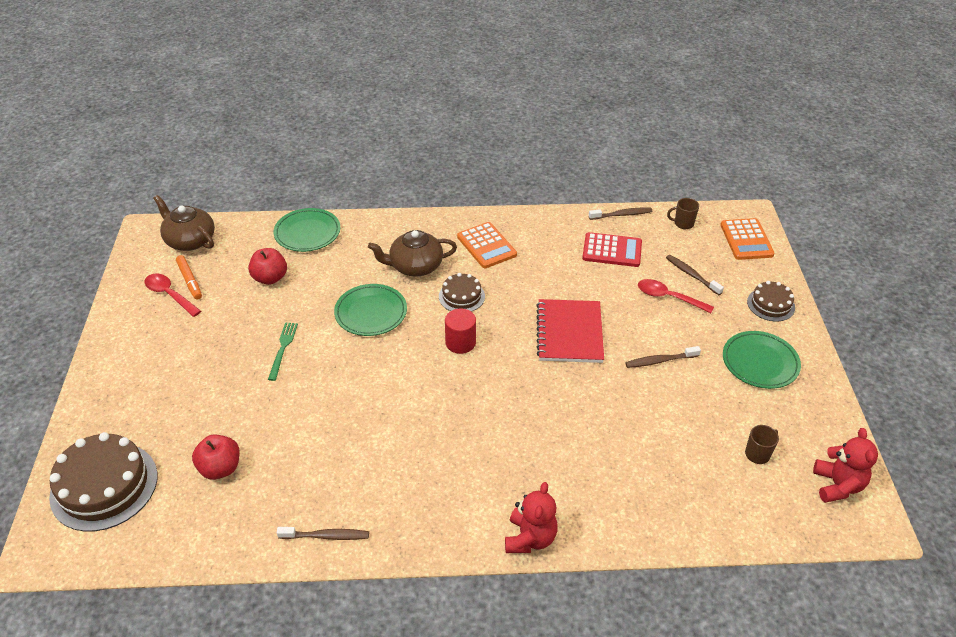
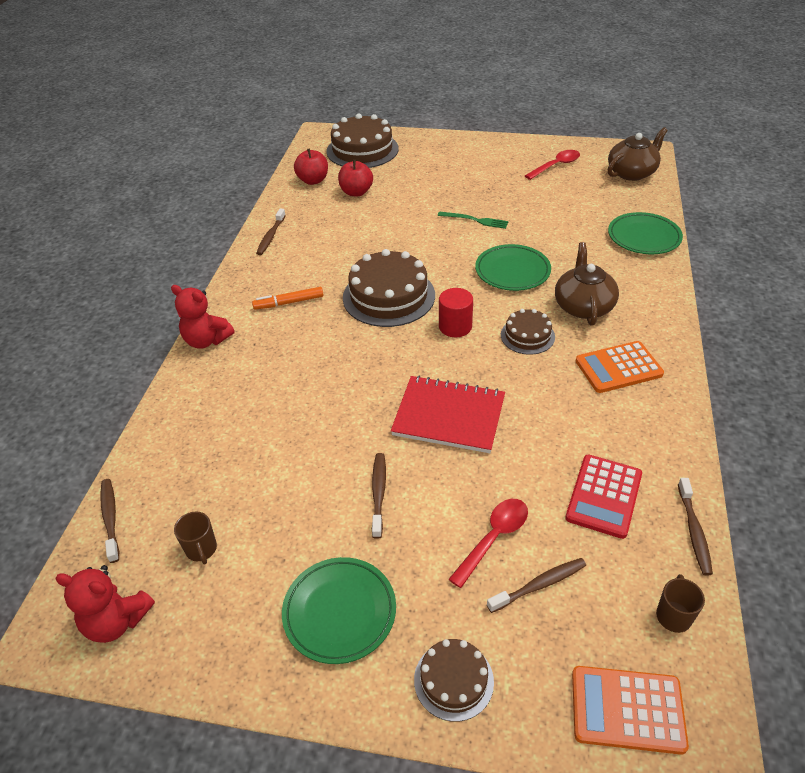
camera: 105 degrees right, 0 degrees up
orange marker [176,255,202,300] -> orange marker moved to [252,287,323,310]
red apple [248,248,287,285] -> red apple moved to [294,148,328,185]
none -> brown toothbrush [100,479,119,563]
none -> brown cake [343,249,435,327]

